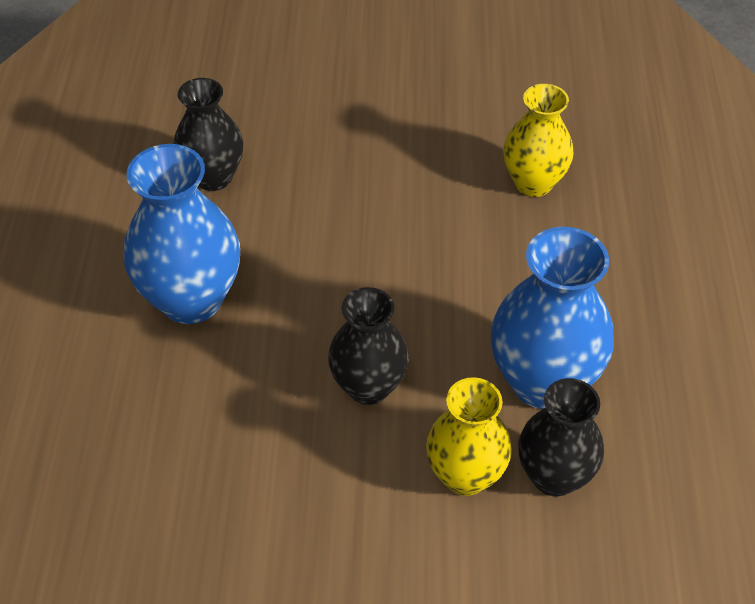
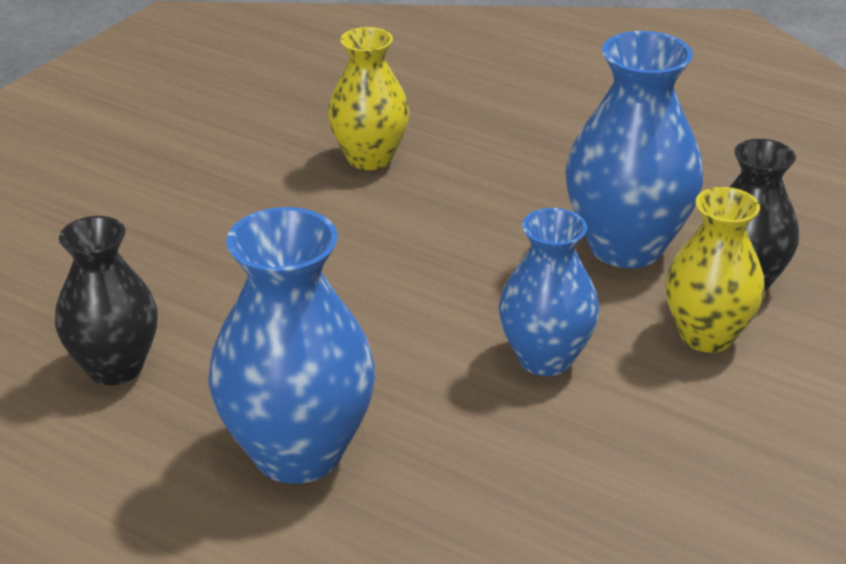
camera: 60 degrees left, 15 degrees down
black vase [328,287,409,405] -> blue vase [499,208,599,376]

